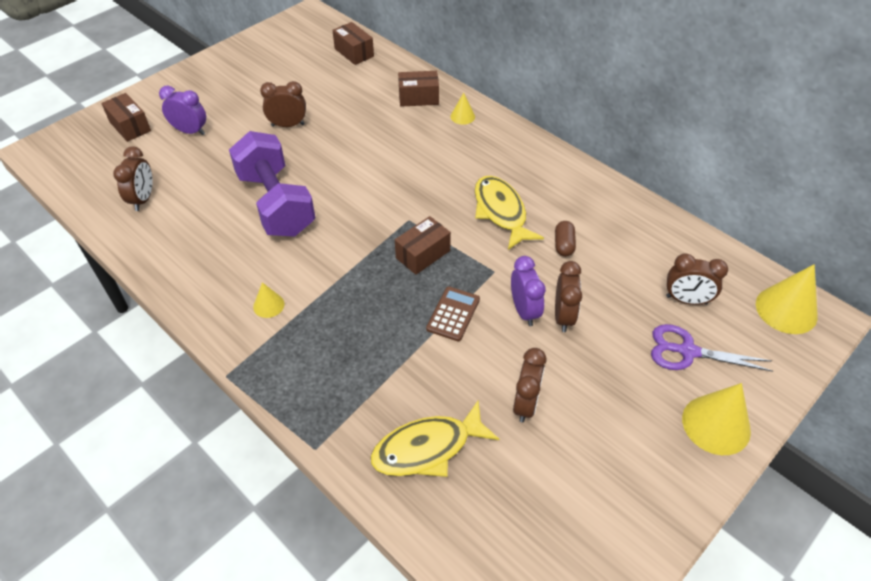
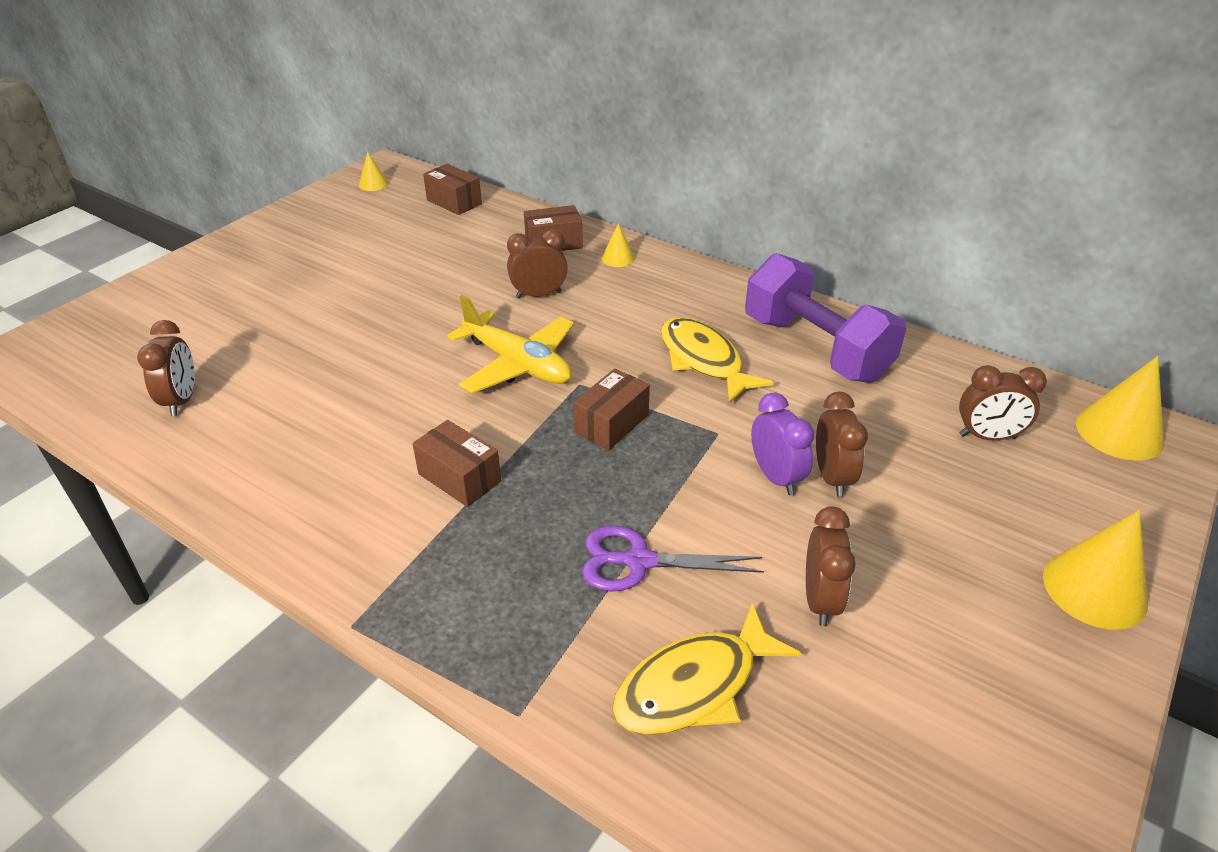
camera: 10 degrees left, 10 degrees down
brown box [101,93,151,142] -> brown box moved to [412,420,501,507]
purple clock [159,86,206,135] -> none
purple dumbbell [229,131,315,237] -> purple dumbbell moved to [745,253,906,383]
yellow cone [253,282,285,318] -> yellow cone moved to [359,152,389,191]
brown clock [260,81,306,127] -> brown clock moved to [507,229,568,298]
brown calculator [426,287,480,341] -> none
brown capsule [555,221,576,257] -> none
purple scissors [651,324,773,372] -> purple scissors moved to [582,525,764,591]
none -> yellow plane [447,295,574,393]

